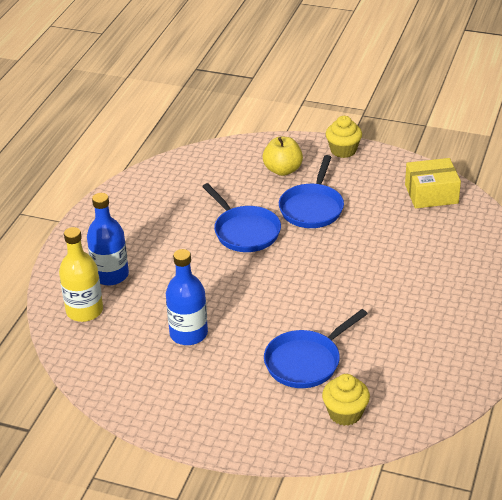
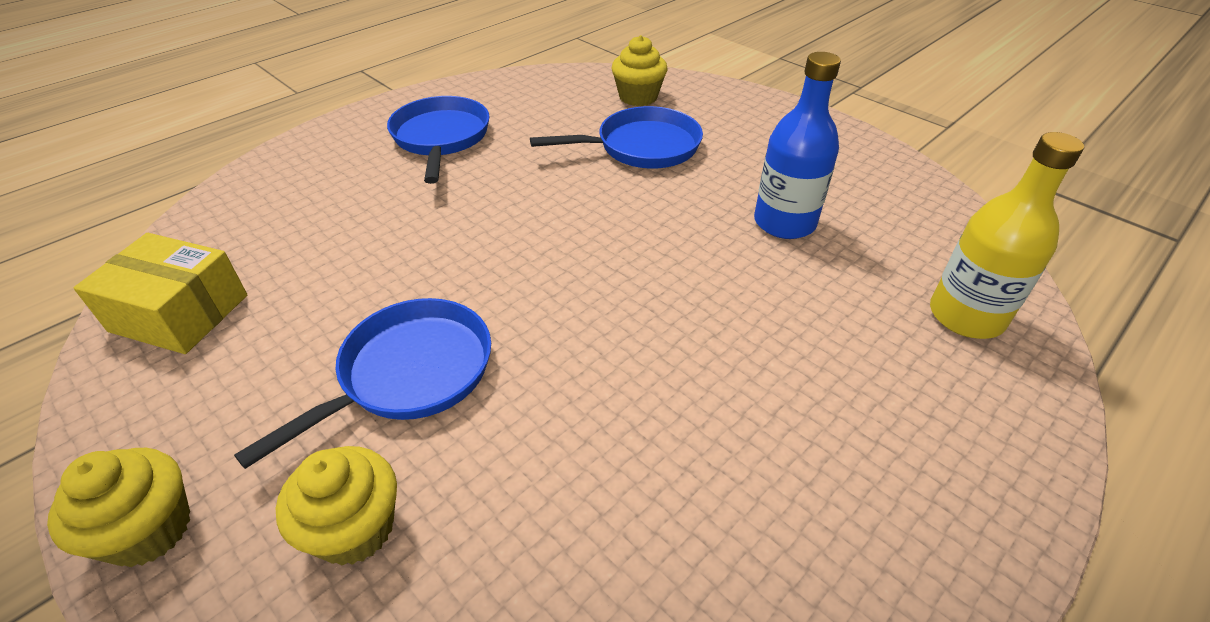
camera: 155 degrees left, 5 degrees up
blue bottle [87,193,129,285] -> none
blue pan [202,183,281,252] -> blue pan moved to [387,96,490,184]
yellow apple [263,137,303,176] -> yellow cupcake [276,446,397,566]

